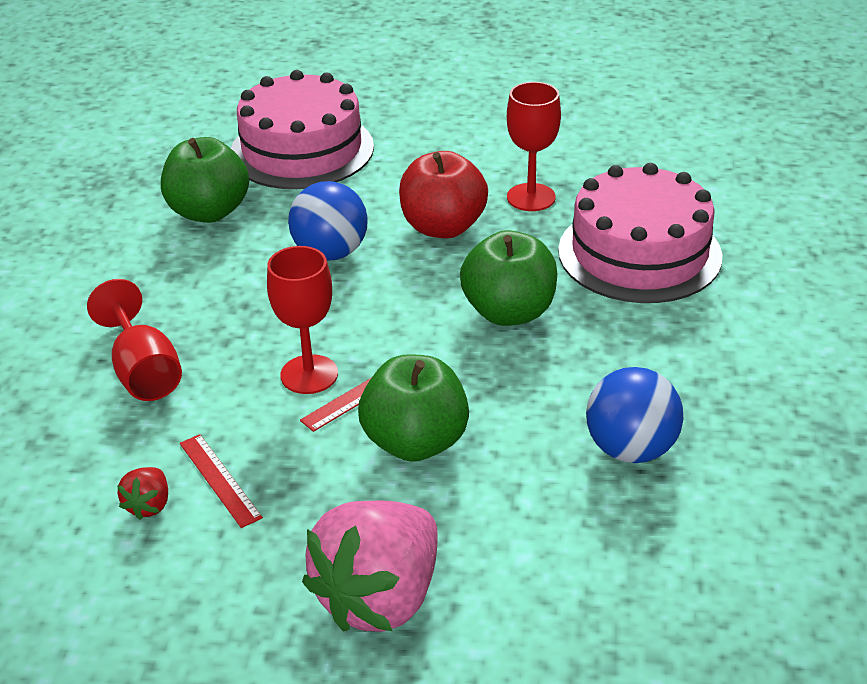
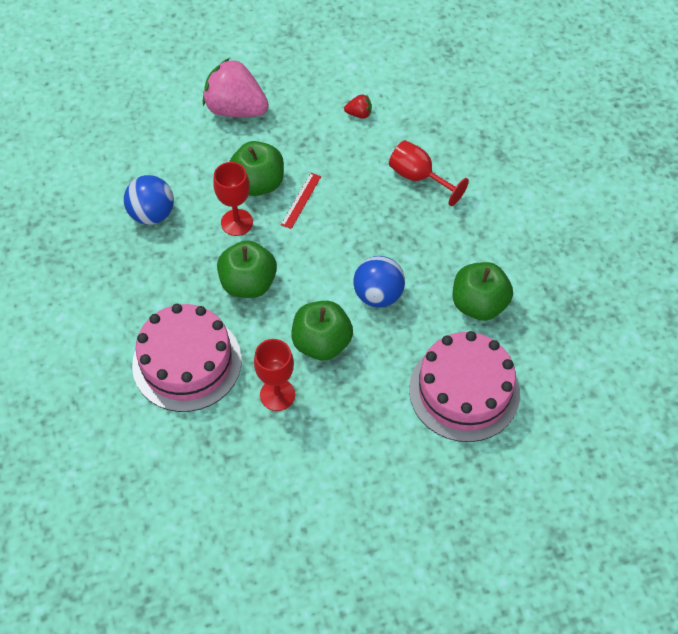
camera: 155 degrees right, 20 degrees up
red strawberry [117,467,168,520] -> red strawberry turned 105 degrees clockwise [344,94,372,119]
red ruler [180,434,263,528] -> none
red goblet [267,246,338,394] -> red goblet moved to [213,162,253,236]
pink strawberry [302,501,437,632] -> pink strawberry turned 75 degrees counterclockwise [203,58,269,117]
red apple [399,151,488,238] -> green apple [291,301,353,361]

